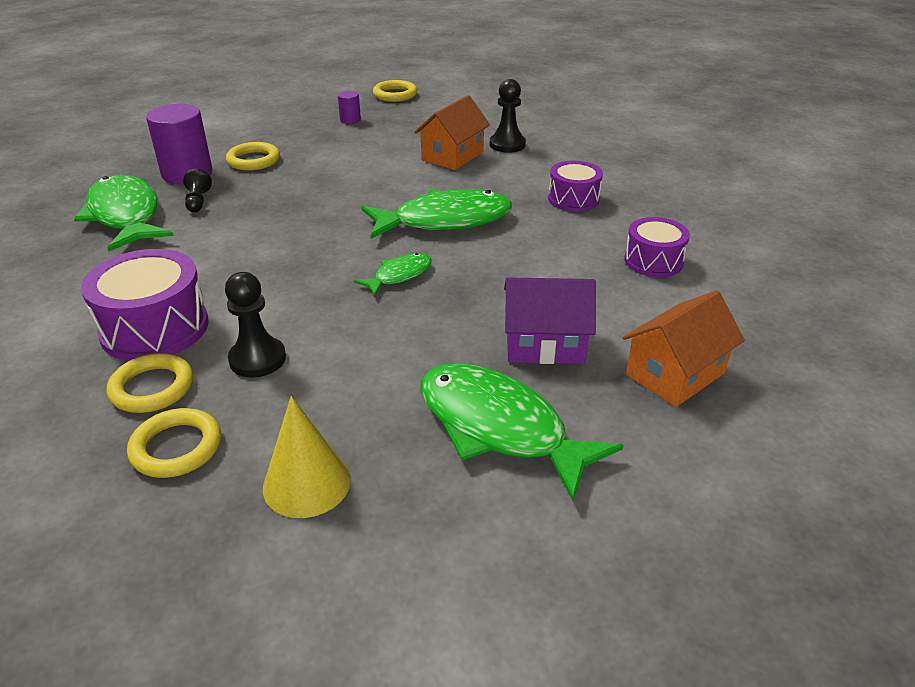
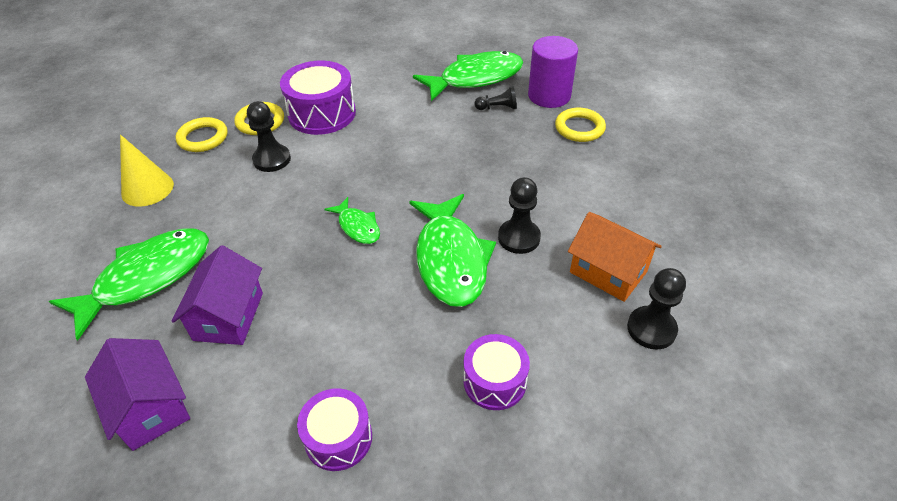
camera: 95 degrees right, 10 degrees up
purple cylinder [338,91,361,124] -> none
yellow ring [373,80,417,102] -> none
orange house [622,290,745,407] -> purple house [85,338,190,451]
none -> black pawn [498,177,541,254]

